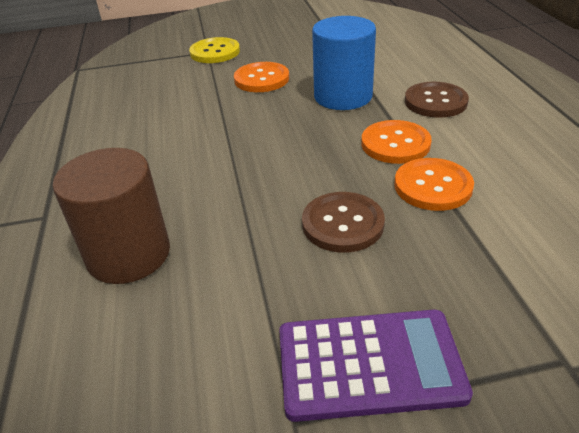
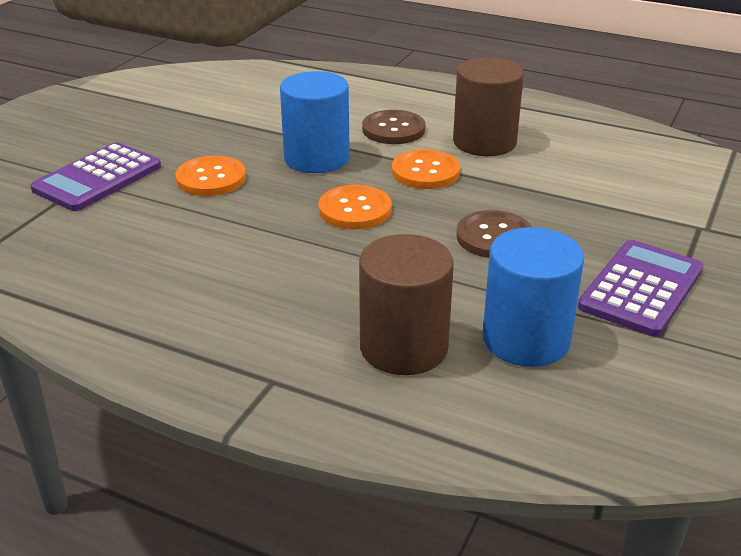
camera: 55 degrees left, 5 degrees down
yellow button [189,37,240,63] -> purple calculator [30,142,161,211]
orange button [394,158,474,211] -> orange button moved to [318,185,392,230]
none -> brown cylinder [453,57,524,156]
none -> blue cylinder [483,227,584,367]

